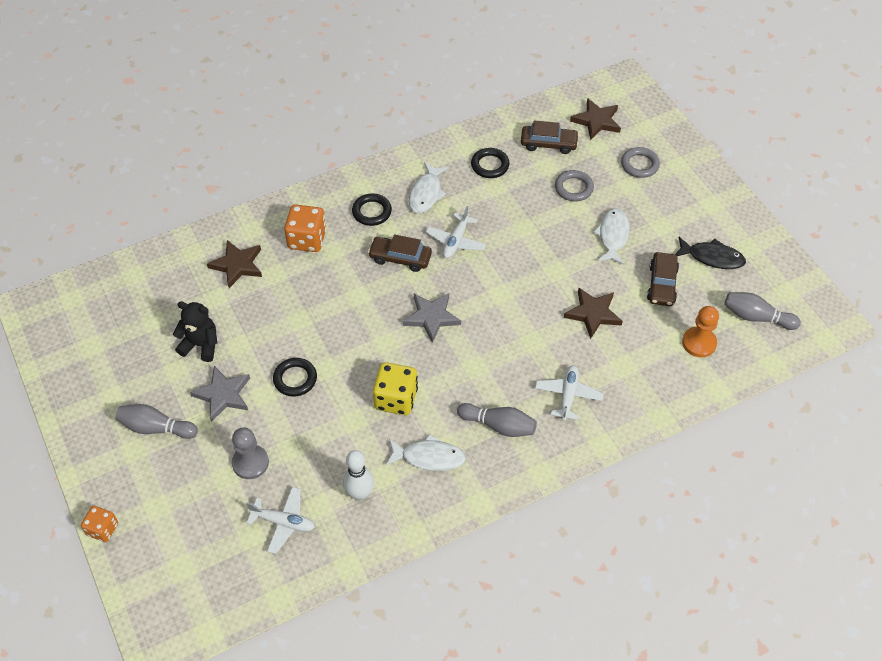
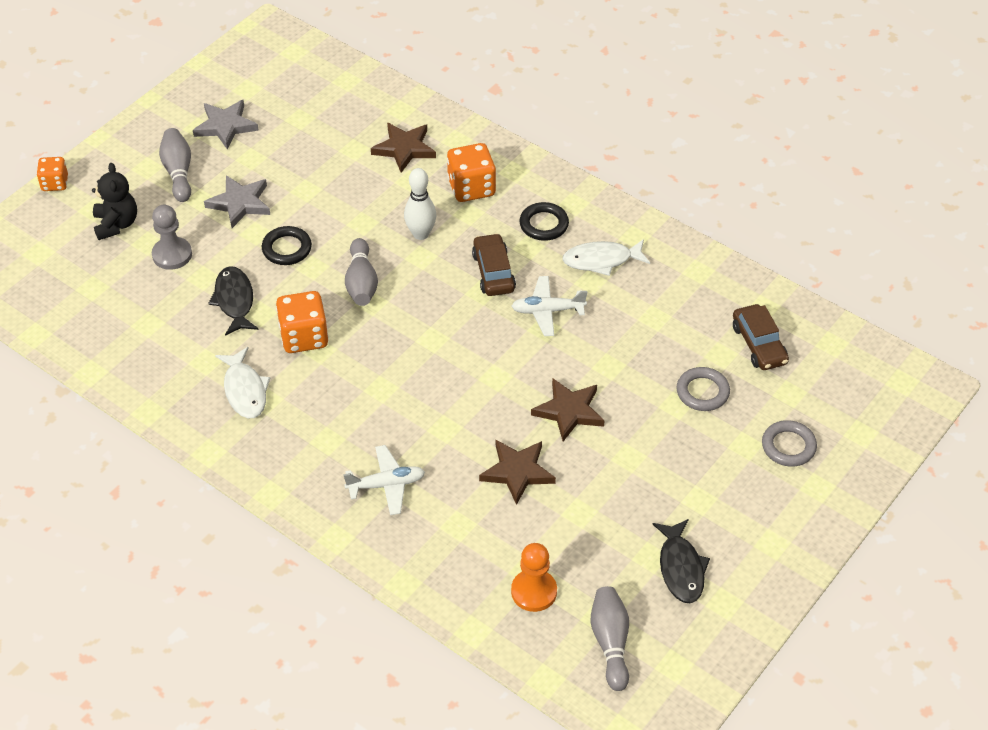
camera: 65 degrees right, 5 degrees down
black teddy bear [173,301,218,362] -> black teddy bear moved to [92,163,137,240]
white plane [246,487,315,554] -> none
white bowling pin [343,450,374,501] -> white bowling pin moved to [404,168,436,240]
yellow dice [373,362,418,415] -> orange dice [276,291,328,353]
grey star [403,293,461,342] -> grey star moved to [193,100,259,149]
grey bowling pin [457,403,537,437] -> grey bowling pin moved to [345,238,378,306]
black ring [471,148,510,178] -> none
brown star [570,98,621,140] -> brown star moved to [531,378,605,441]
white fish [593,208,630,264] -> none
brown car [647,252,679,306] -> none
none -> black fish [208,267,259,336]

